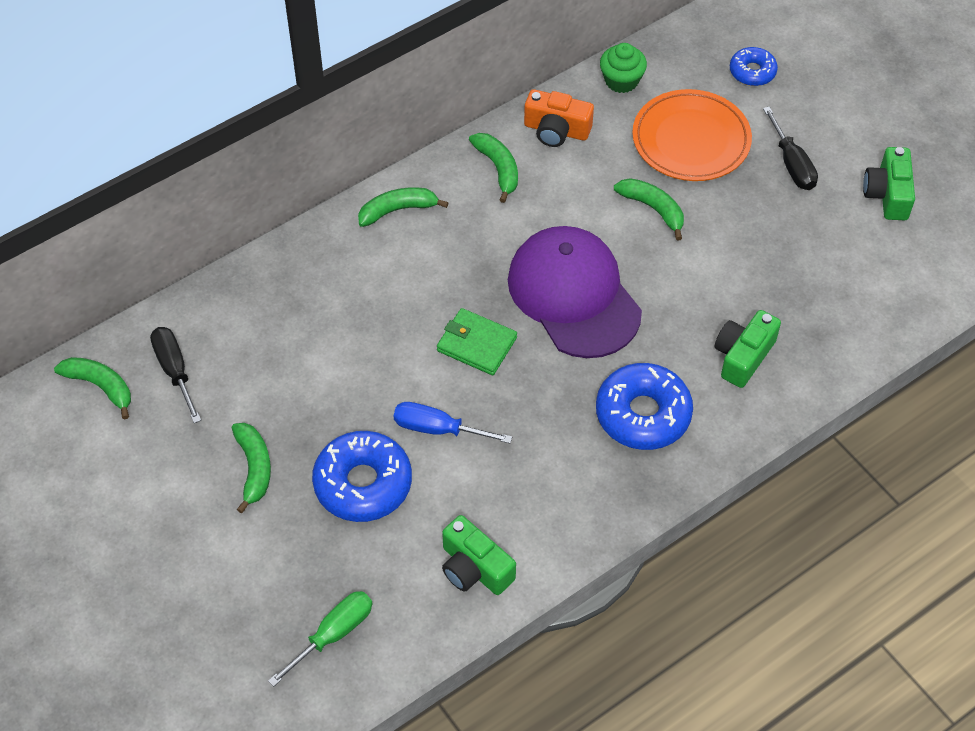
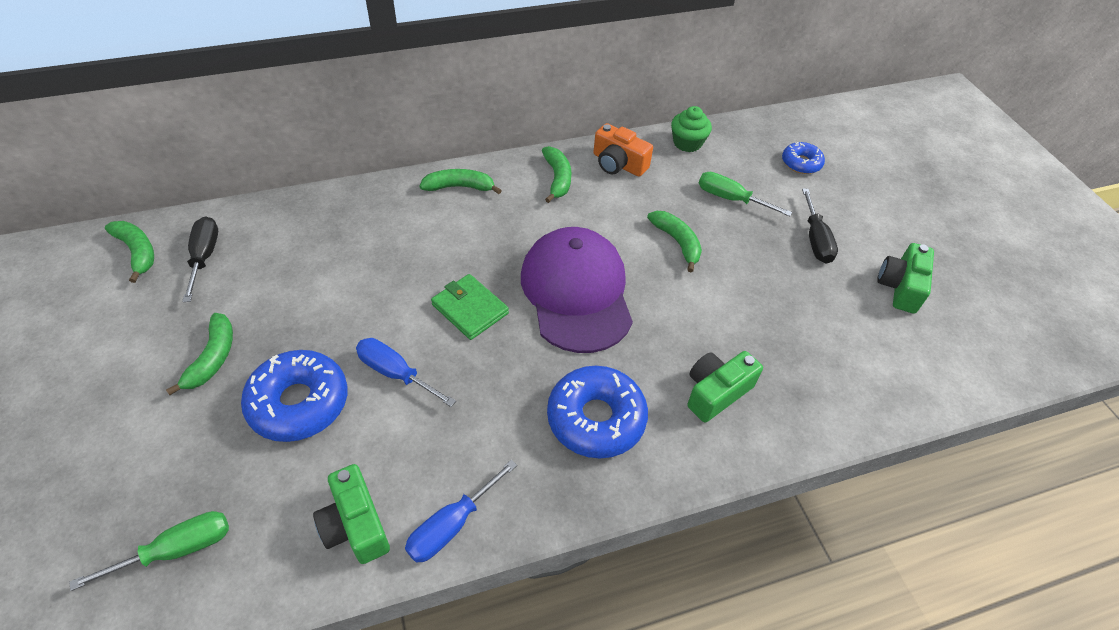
camera: 15 degrees right, 5 degrees down
orange plate [632,89,752,181] -> green screwdriver [698,172,792,216]
none -> blue screwdriver [405,460,517,563]

